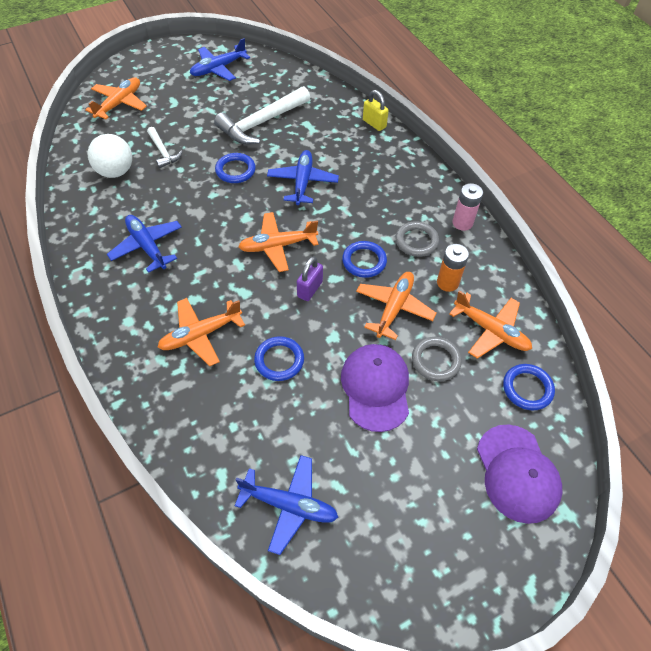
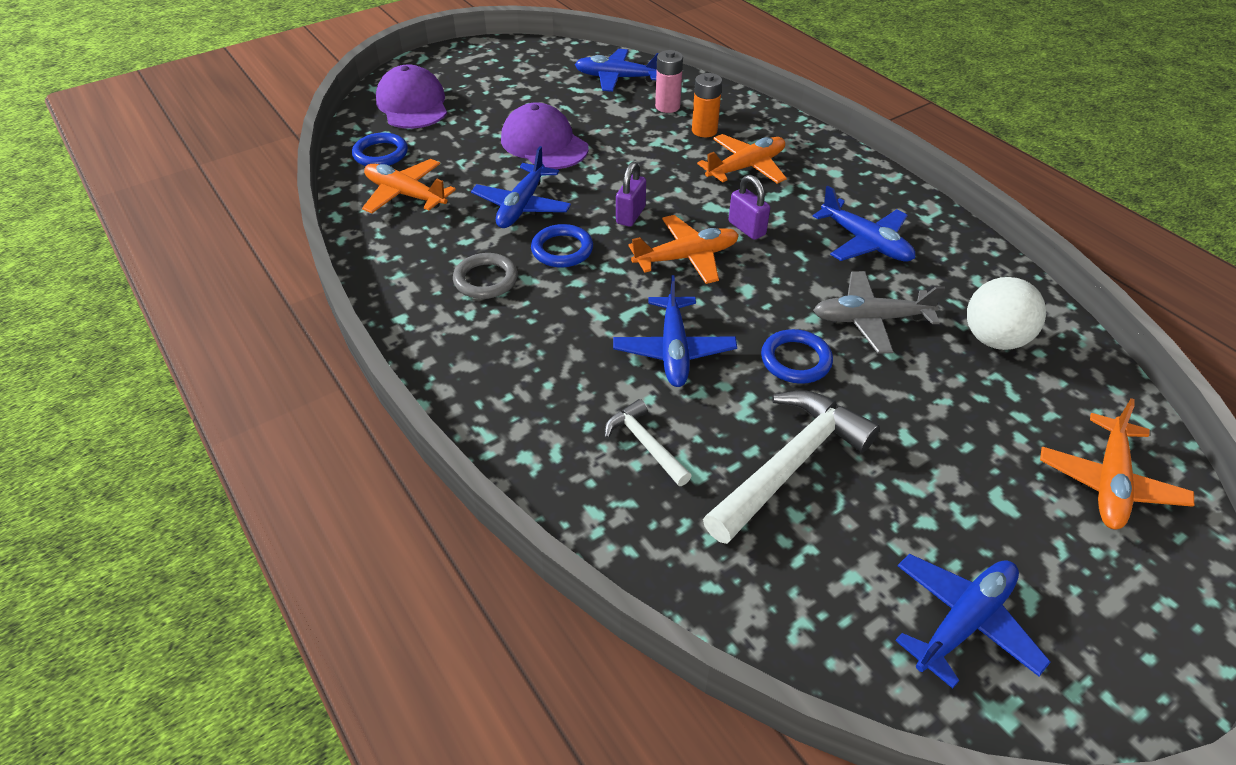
camera: 175 degrees right, 10 degrees down
white hammer [147,127,183,168] -> white hammer moved to [605,399,692,486]
blue ring [254,336,304,381] -> none
purple cap [341,344,409,432] -> purple cap turned 150 degrees clockwise [501,102,589,169]
orange plane [356,272,436,340] -> blue plane [471,146,571,228]
yellow padlock [363,90,389,131] -> none
grey ring [412,337,462,381] -> none
orange battery [437,244,469,292] -> orange battery moved to [692,73,722,137]
pink battery [453,183,483,231] -> pink battery moved to [655,50,683,113]
none -> purple padlock [729,175,770,240]
none -> grey plane [813,271,945,354]

